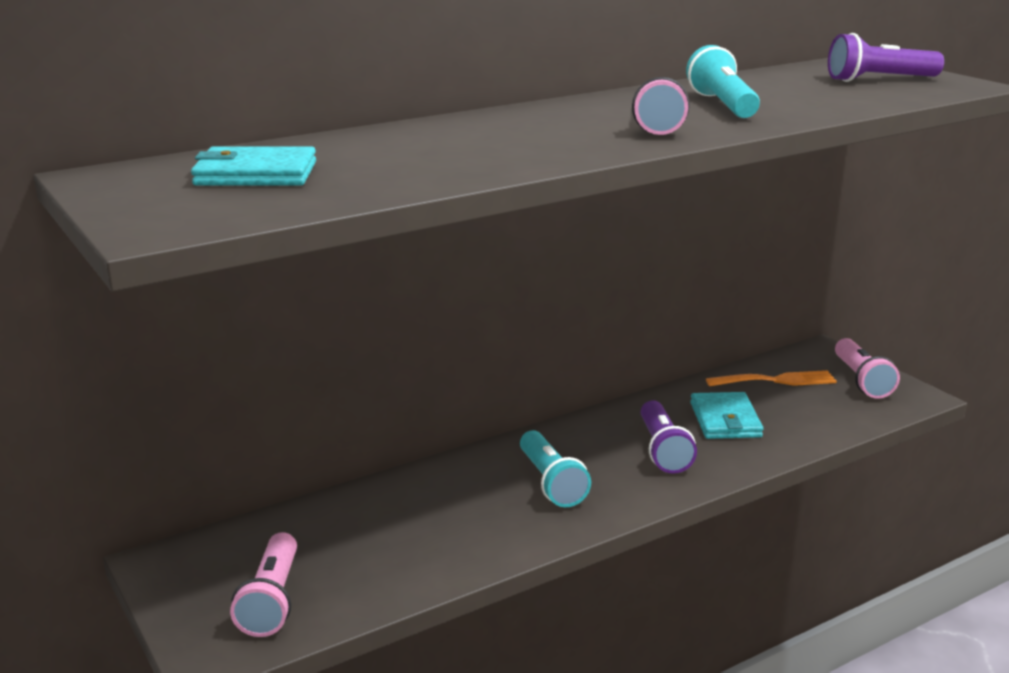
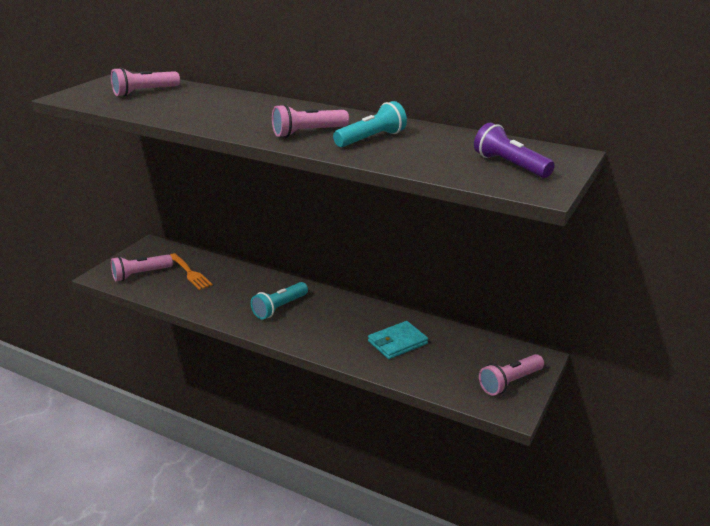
camera: 60 degrees right, 5 degrees up
turquoise wallet [191,146,316,186] -> pink flashlight [111,67,180,97]
purple flashlight [641,400,697,474] -> none
orange fork [706,370,837,386] -> orange fork moved to [170,253,213,290]

